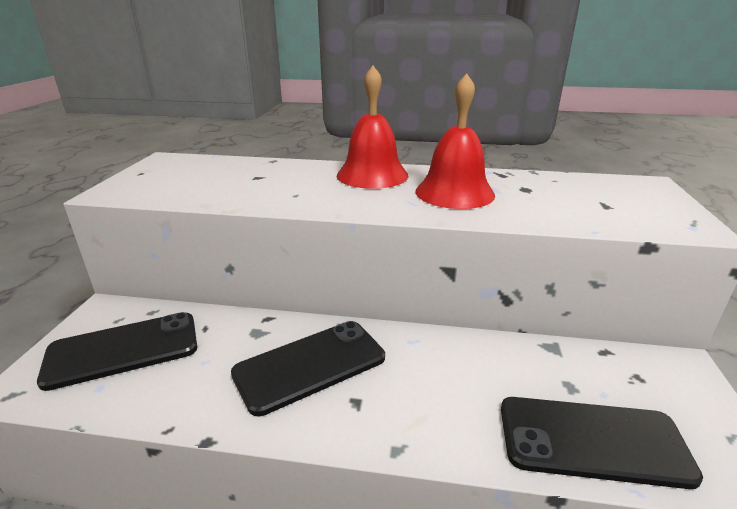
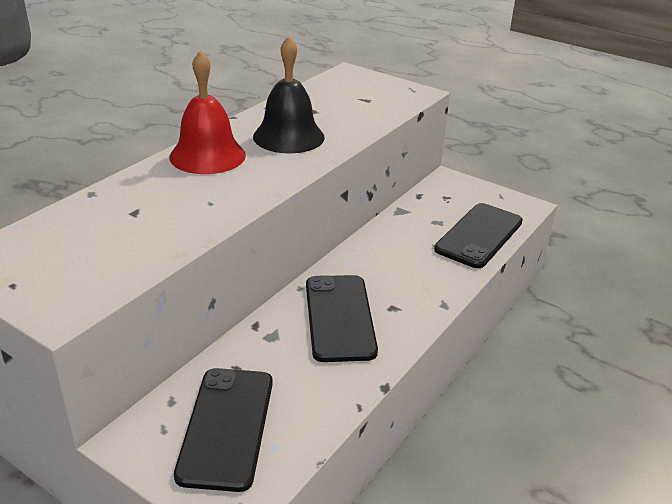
camera: 65 degrees left, 5 degrees up
red bell [415,73,495,209] -> black bell [253,36,325,153]

